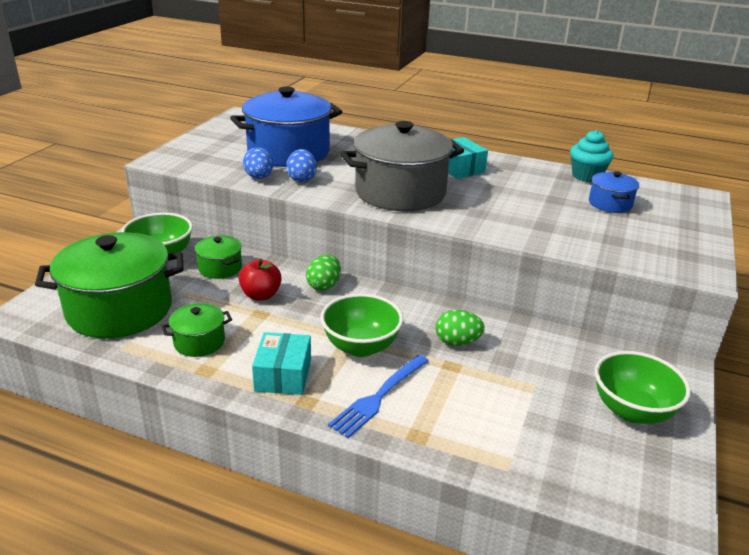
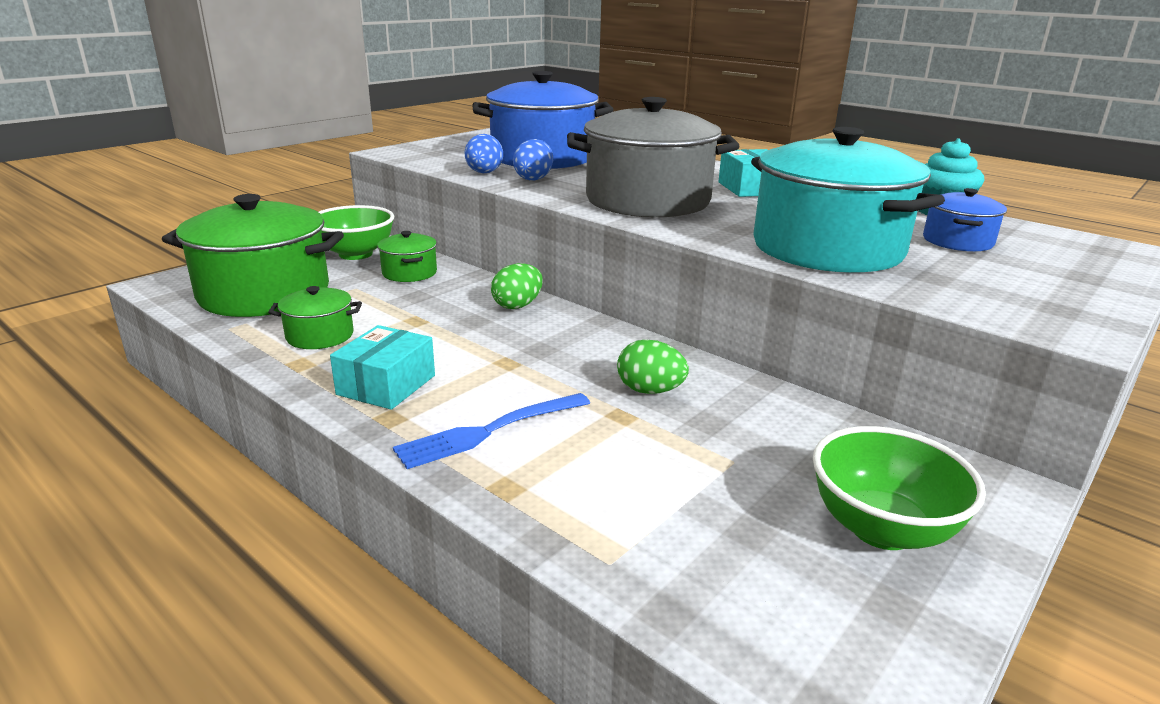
camera: 20 degrees right, 5 degrees down
red apple [239,259,282,300] -> none
green bowl [320,293,403,357] -> none
none -> turquoise pot [751,127,945,273]

